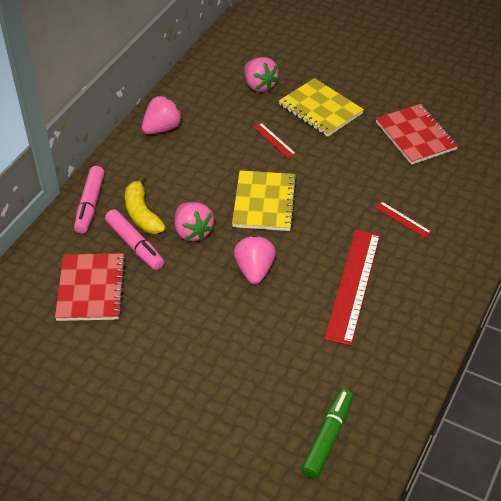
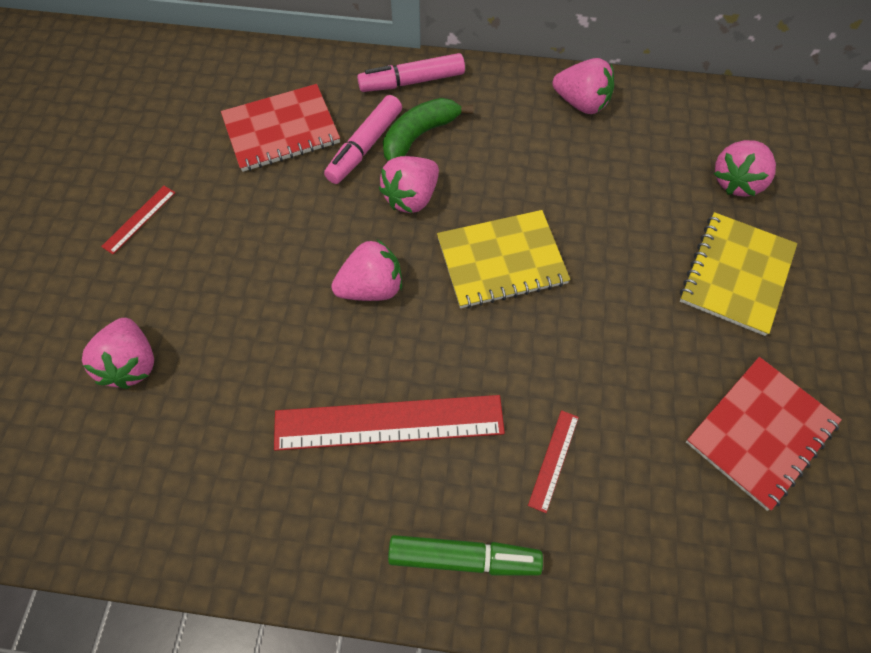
camera: 70 degrees right, 15 degrees up
yellow banana [125,175,166,234] -> green banana [383,98,473,161]
red ruler [253,123,296,158] -> red ruler moved to [101,186,176,254]
green marker [301,389,353,479] -> green marker moved to [388,535,543,575]
none -> pink strawberry [82,318,154,389]

